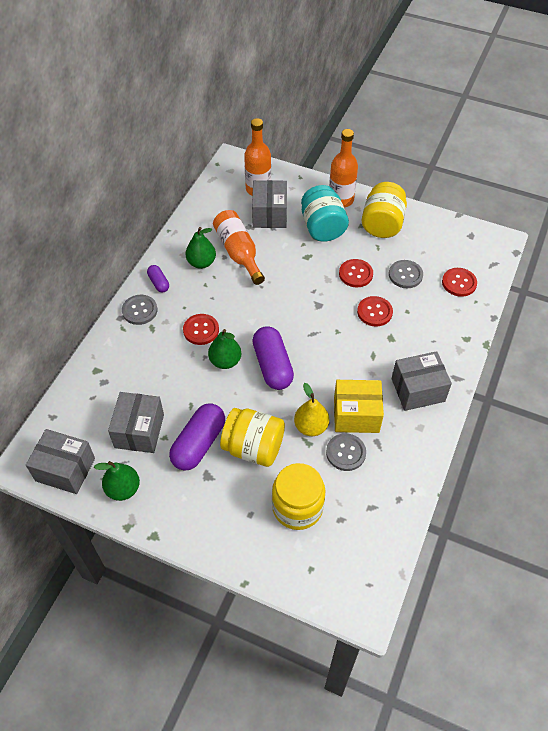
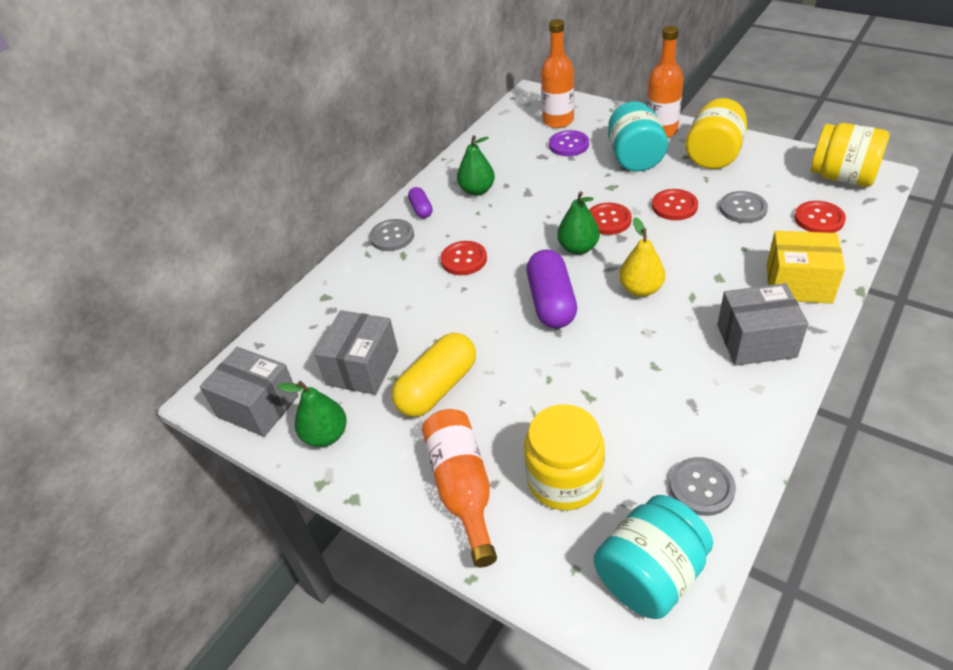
camera: 15 degrees right, 10 degrees down
purple capsule [169,403,225,471] -> yellow capsule [392,333,476,417]
green pear [208,329,241,369] -> green pear moved to [557,191,600,255]
orange bottle [213,210,265,285] -> orange bottle moved to [422,409,497,568]
yellow jar [220,408,285,467] -> yellow jar moved to [811,123,890,187]
grey box [252,180,287,228] -> purple button [549,130,589,156]
yellow pear [294,383,329,436] -> yellow pear moved to [619,217,665,297]
grey button [326,433,366,471] -> grey button moved to [669,457,736,516]
yellow box [334,380,384,433] -> yellow box moved to [766,231,845,304]
red button [357,296,393,327] -> red button moved to [589,203,632,235]
none -> turquoise jar [594,495,713,619]

